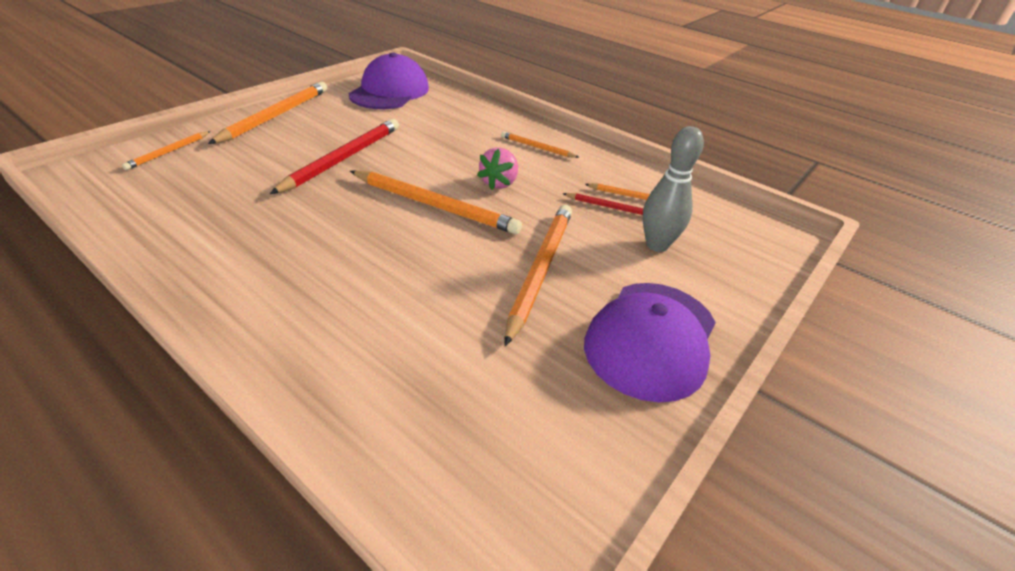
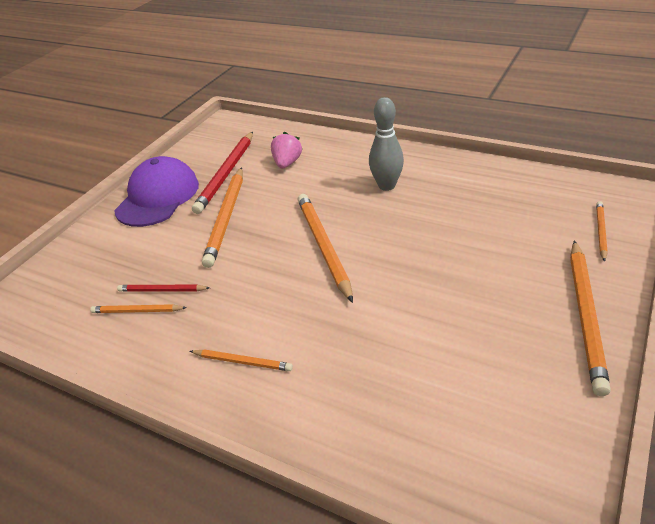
camera: 175 degrees right, 0 degrees up
red pencil [270,119,399,194] -> red pencil moved to [192,132,253,214]
purple cap [348,52,429,109] -> none
orange pencil [350,170,522,234] -> orange pencil turned 60 degrees clockwise [298,194,353,303]
pink strawberry [477,147,518,190] -> pink strawberry moved to [271,131,302,168]
grey bowling pin [643,126,704,252] -> grey bowling pin moved to [369,97,404,191]

